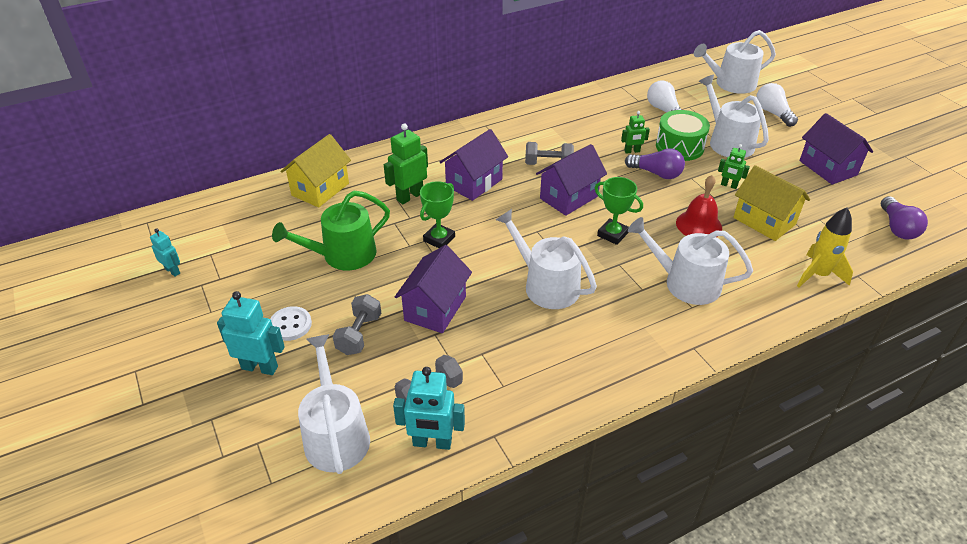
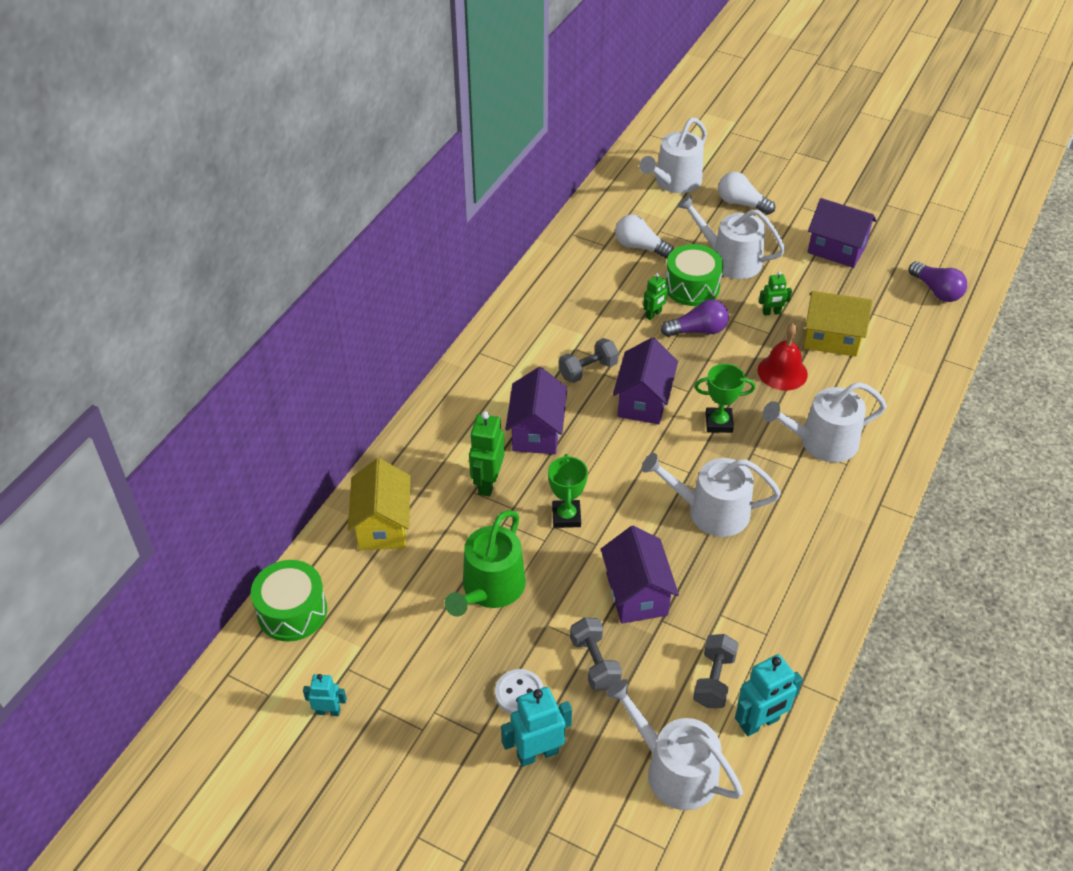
camera: 35 degrees left, 5 degrees up
yellow rocket [797,208,853,287] -> none
none -> green drum [251,560,327,642]

